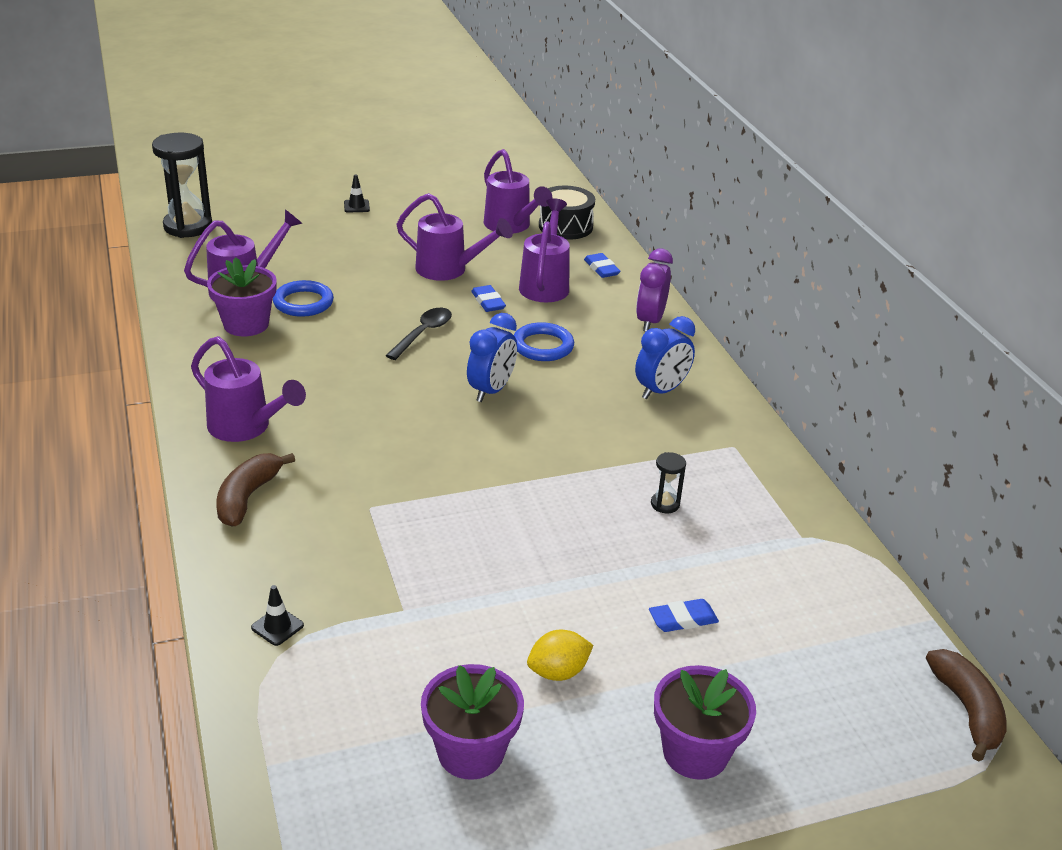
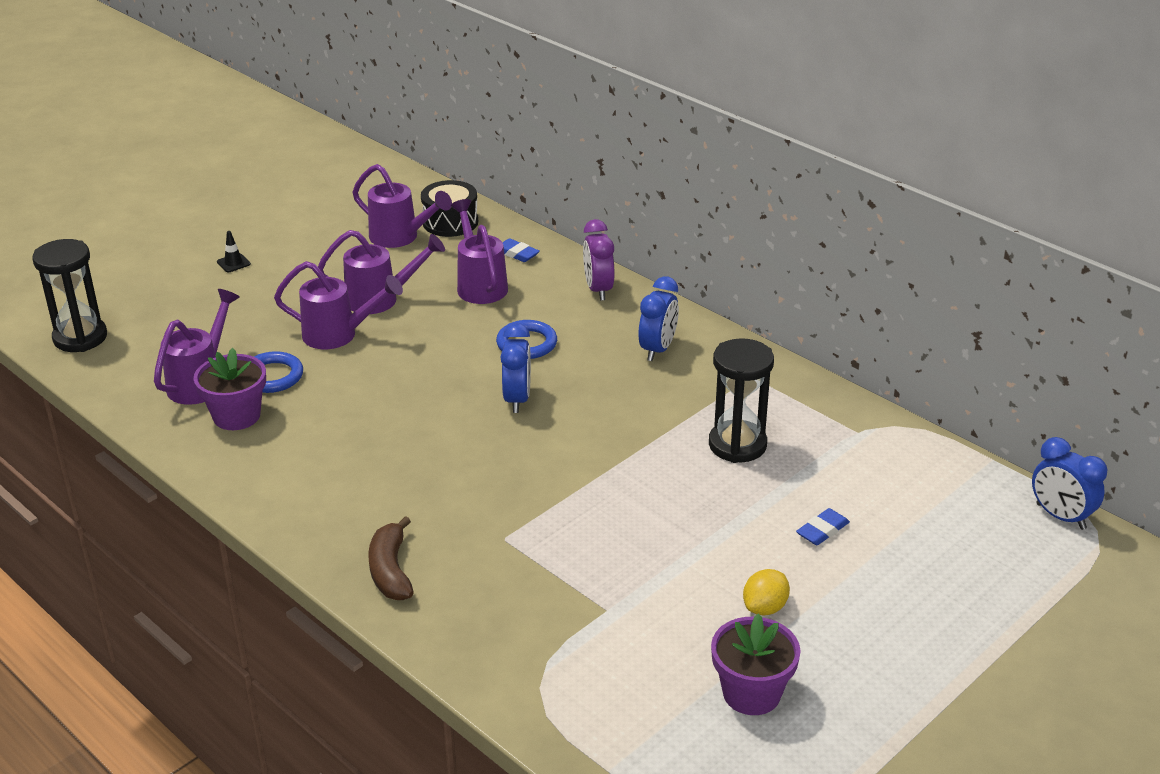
camera: 25 degrees left, 0 degrees up
purple watering can [191,336,306,442] -> purple watering can moved to [274,261,403,349]
black traffic cone [251,585,304,646] -> none
black spoon [385,308,452,360] -> none
blue eraser [471,285,506,312] -> none
black hourglass [651,452,686,513] -> black hourglass [709,338,774,463], size x2.20
purple flower pot [654,665,756,780] -> none
brown banana [926,649,1007,761] -> blue clock [1032,437,1107,530]

